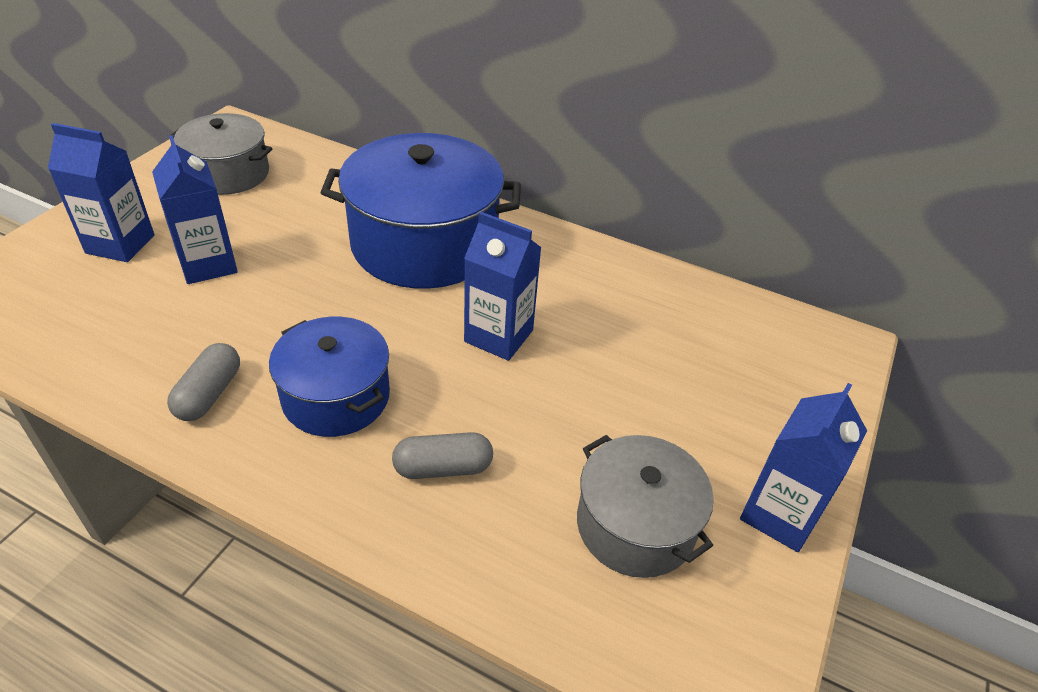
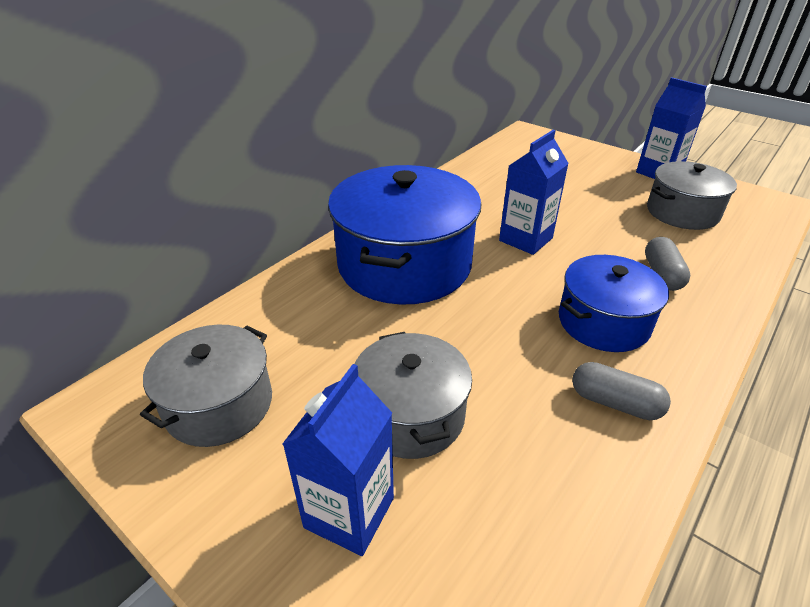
camera: 75 degrees left, 5 degrees down
blue carton [152,135,238,284] -> grey pot [355,332,472,459]

